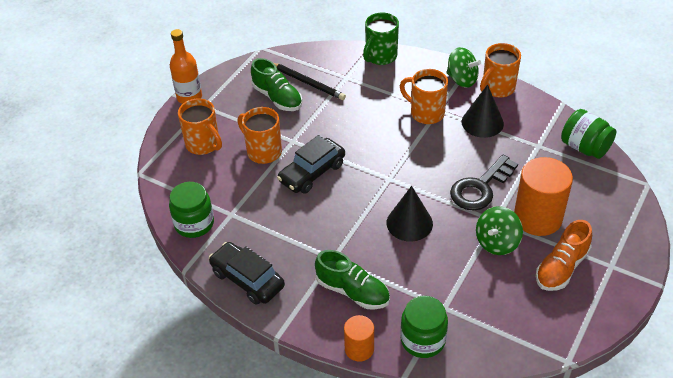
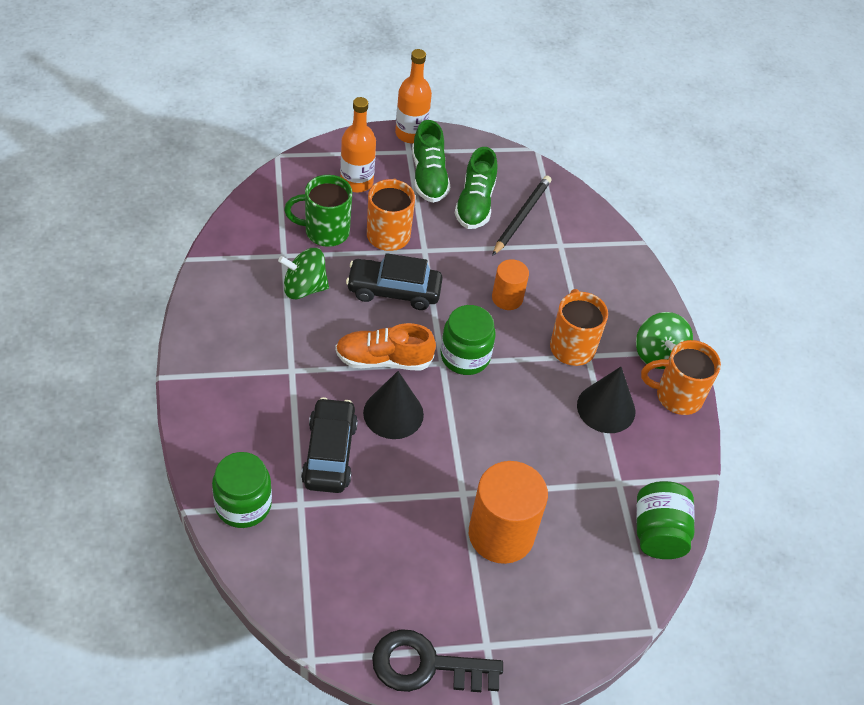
camera: 45 degrees right, 5 degrees up
green jar [169,182,214,238] -> green jar moved to [441,305,496,375]
orange mug [178,99,222,155] -> orange bottle [340,97,376,192]
black car [209,242,285,305] -> black car moved to [301,397,358,493]
black pencil [274,63,346,100] -> black pencil turned 150 degrees counterclockwise [492,176,551,256]
green shoe [315,250,390,310] -> green shoe moved to [412,120,450,203]
orange cylinder [344,315,374,362] -> orange cylinder moved to [492,259,529,310]
green mug [363,13,399,65] -> green mug moved to [284,175,352,247]
black key [450,155,518,211] -> black key moved to [372,629,503,692]
green spinning top [476,206,523,255] -> green spinning top moved to [278,248,329,299]
orange shoe [536,220,592,291] -> orange shoe moved to [335,323,436,370]

